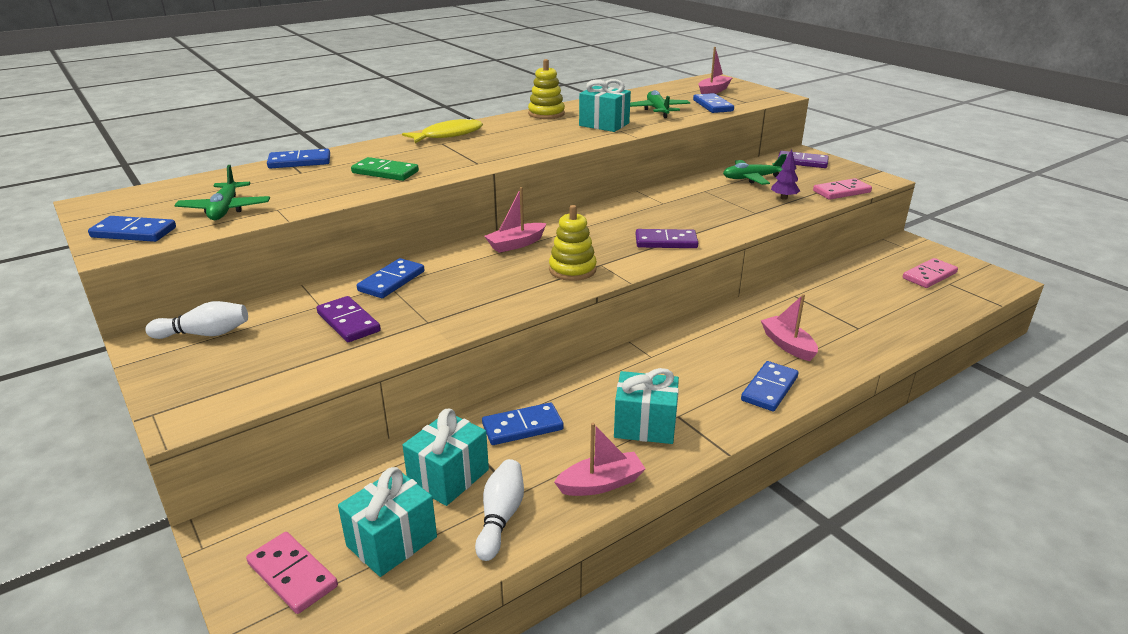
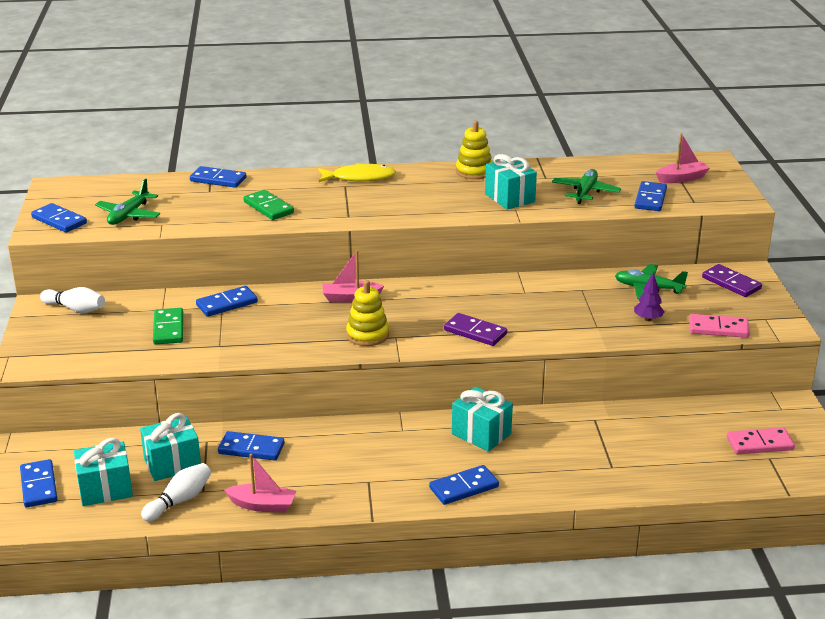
camera: 30 degrees right, 0 degrees up
pink domino [246,532,338,614] -> blue domino [20,459,57,507]
purple domino [317,296,381,342] -> green domino [153,308,183,345]
turquoise gift [614,368,679,444] -> turquoise gift moved to [452,387,513,452]
pink boat [761,294,818,361] -> none

